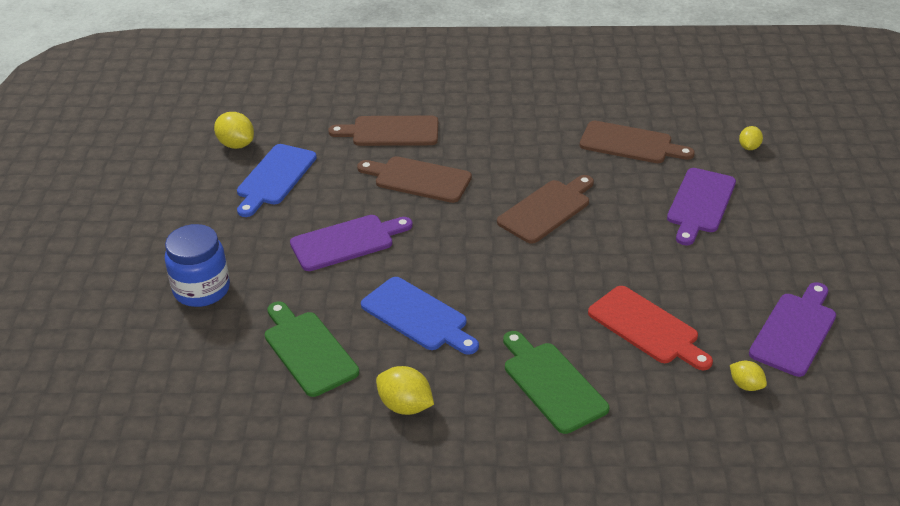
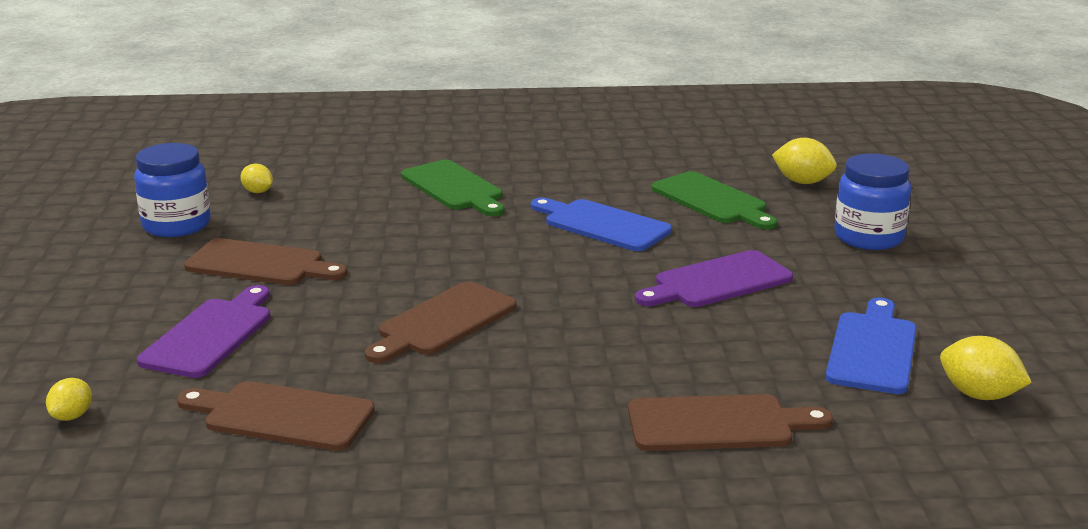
camera: 175 degrees right, 15 degrees down
brown cutting board [357,156,472,203] -> brown cutting board moved to [184,238,347,285]
yellow lemon [376,366,434,415] -> yellow lemon moved to [772,138,837,184]
red cutting board [588,286,713,370] -> none
purple cutting board [749,282,836,377] -> blue jar [134,143,211,237]

